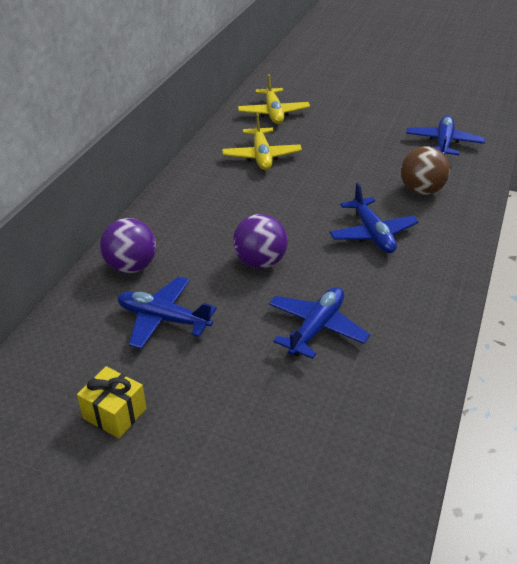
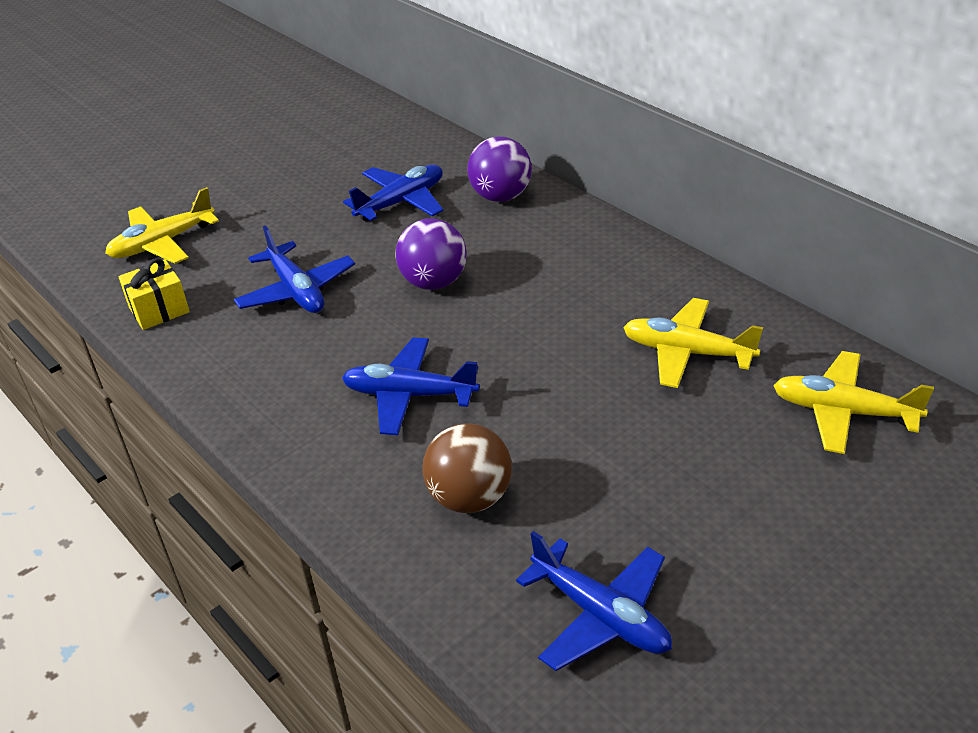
camera: 120 degrees right, 0 degrees up
yellow gift [77,366,146,438] -> yellow gift moved to [118,258,190,330]
none -> yellow plane [105,187,219,264]

